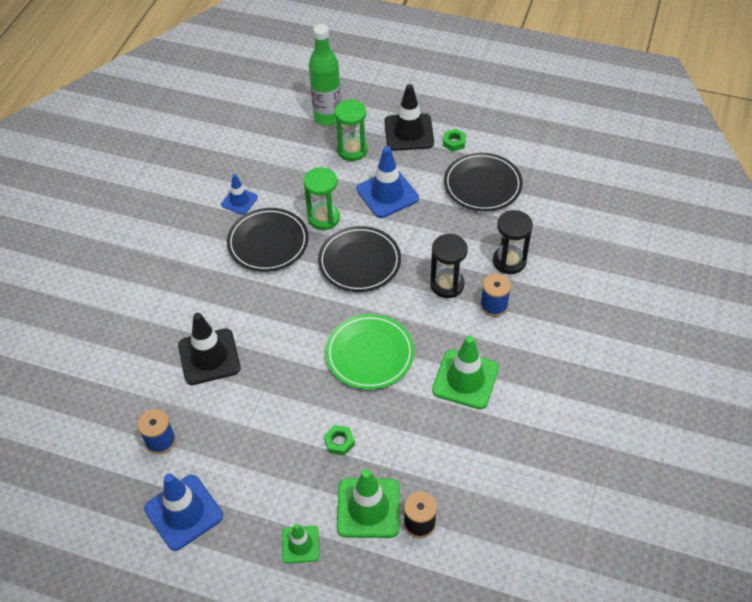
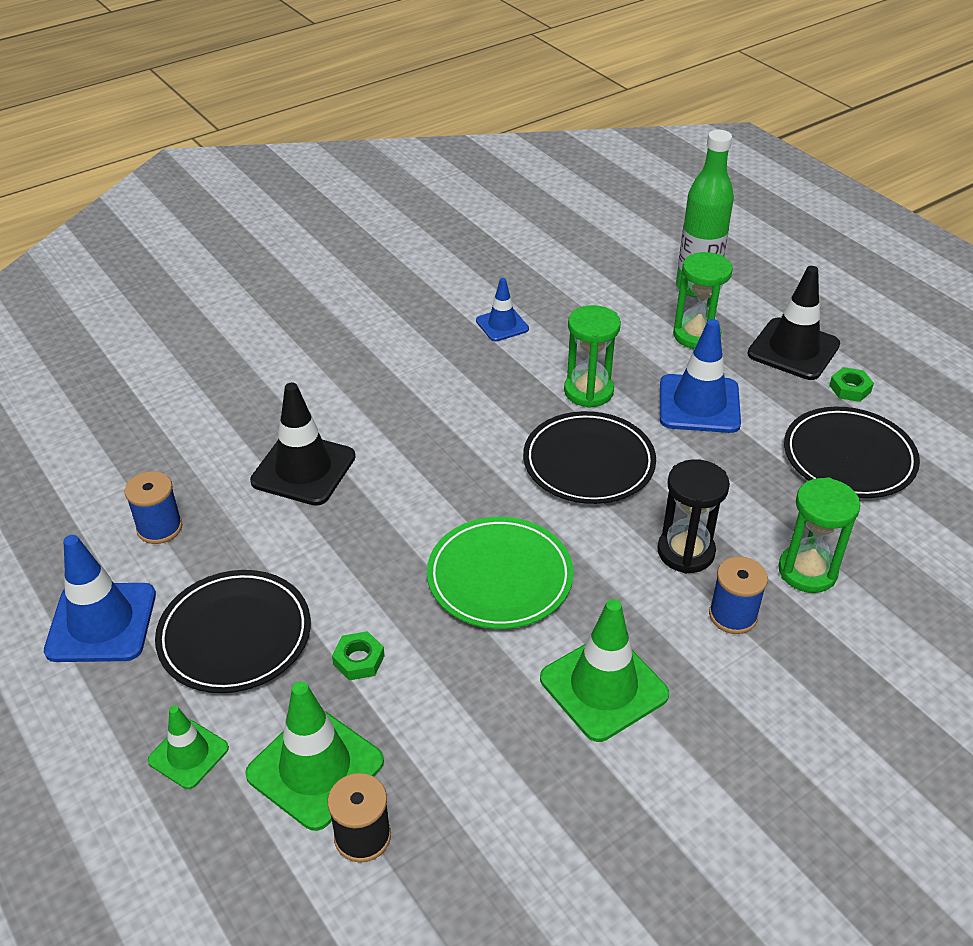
camera: 35 degrees right, 10 degrees down
black plate [227,208,309,272] -> black plate moved to [155,570,311,693]
black hourglass [493,210,533,274] -> green hourglass [778,477,860,593]

